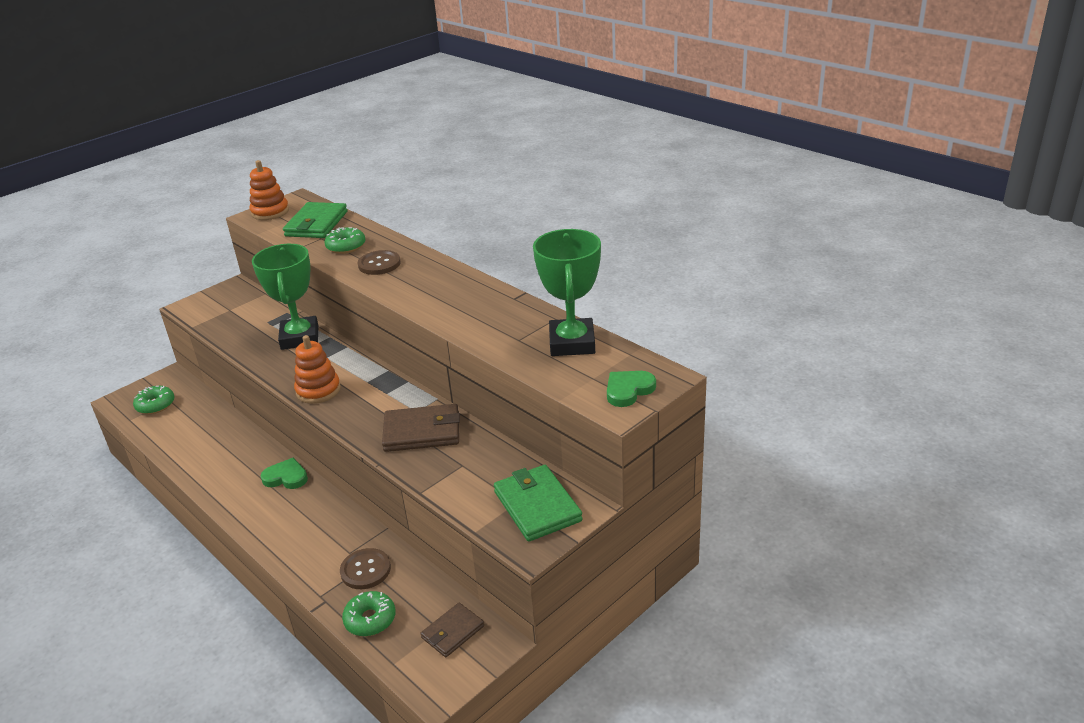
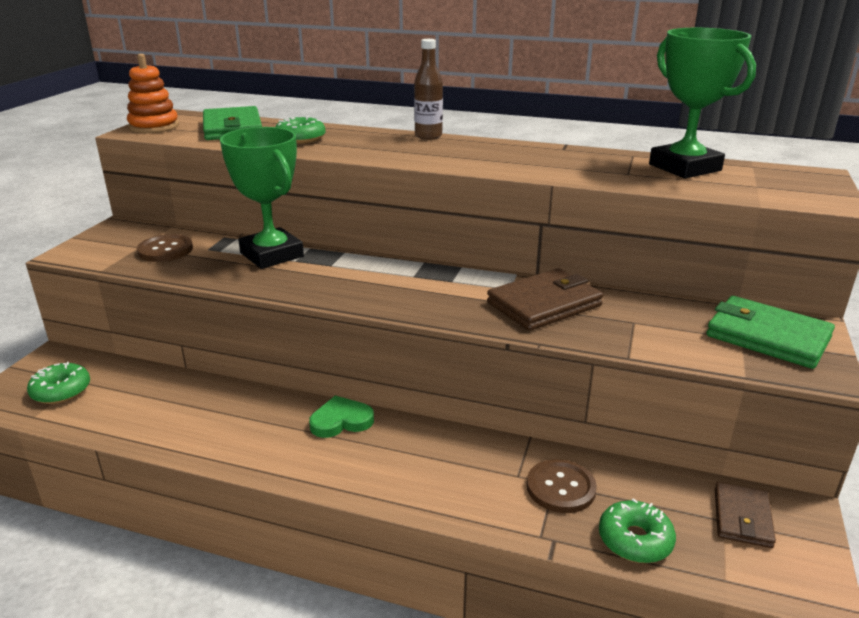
camera: 30 degrees left, 5 degrees down
orange stacking toy [294,335,341,404] -> none
brown button [358,250,401,275] -> brown button moved to [137,234,193,262]
green heart [607,371,656,407] -> none
none -> brown bottle [414,39,443,140]

